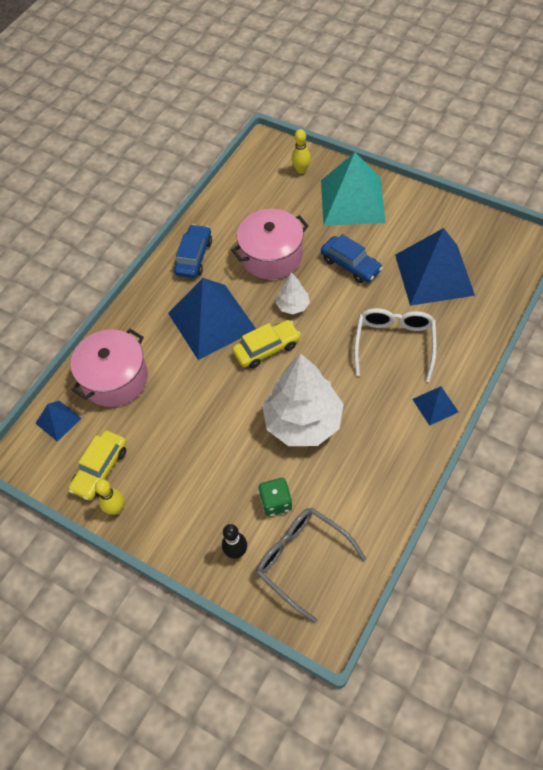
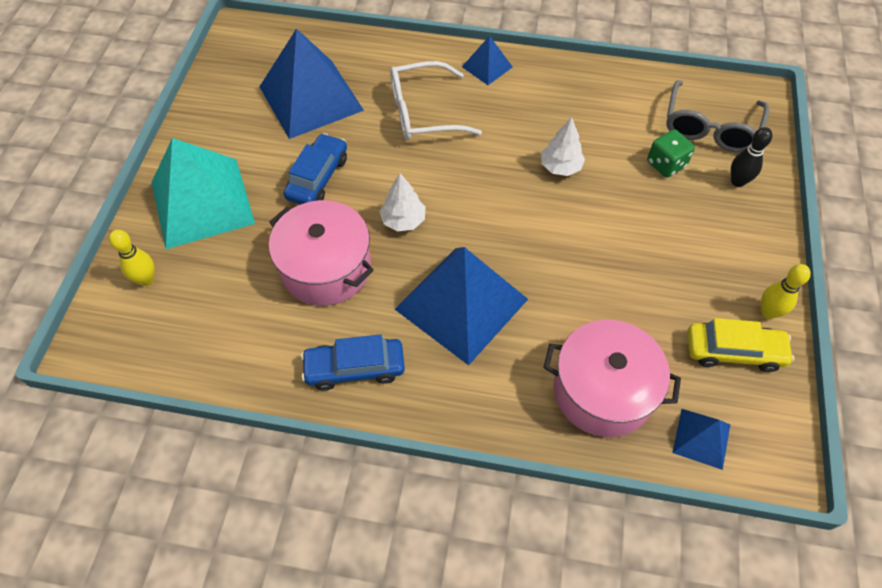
camera: 115 degrees left, 0 degrees up
yellow car [232,320,301,368] -> none
white tree [262,353,344,446] -> white tree [541,117,585,176], size x0.47

